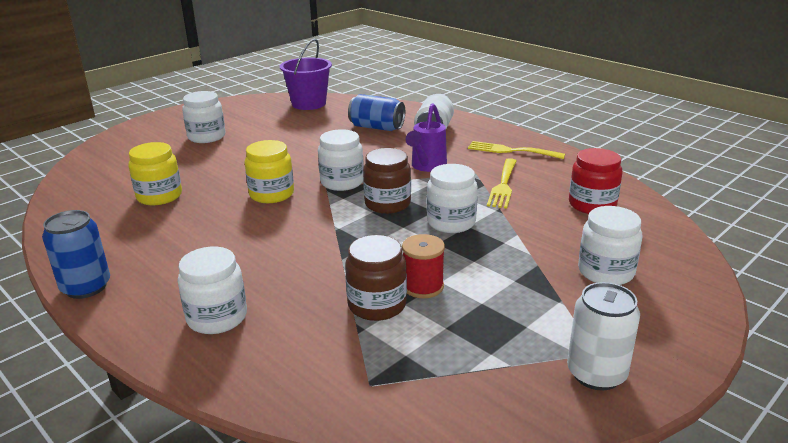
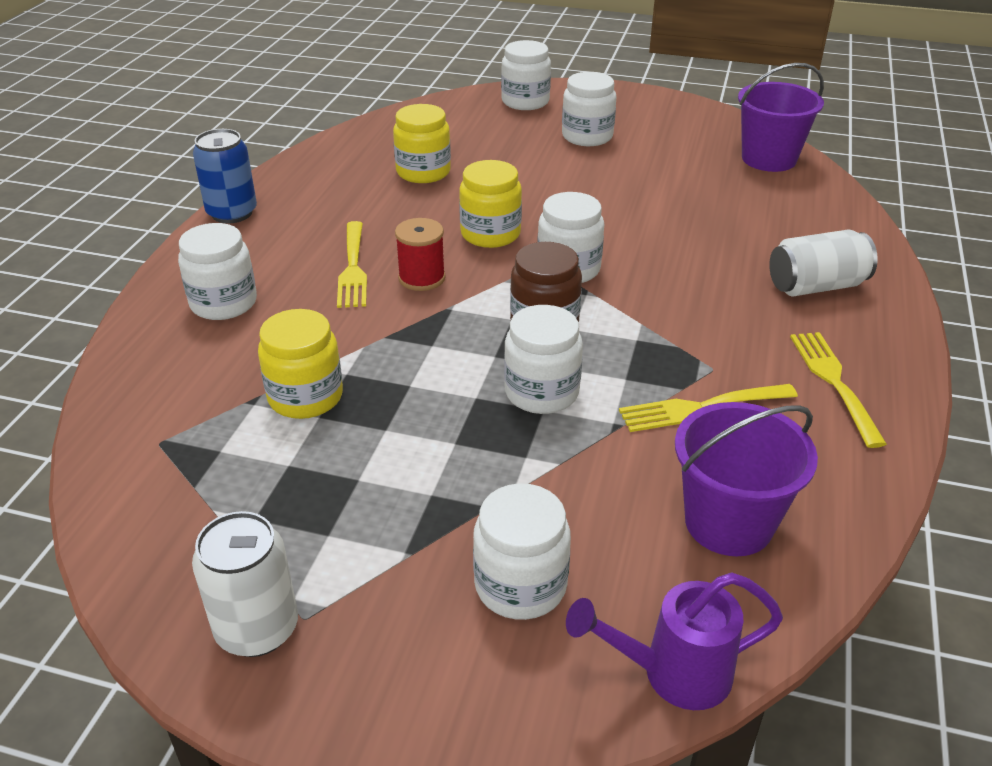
camera: 60 degrees right, 10 degrees up
brown jar [345,235,407,321] -> yellow jar [258,309,343,419]
blue can [348,94,405,131] -> none
red spool [402,234,445,298] -> red spool moved to [395,218,446,291]
purple watering can [405,103,447,172] -> purple watering can moved to [566,572,783,710]
red jar [569,148,623,214] -> purple bucket [675,402,818,556]
none -> yellow fork [337,221,367,308]
none -> white jar [501,40,551,110]

